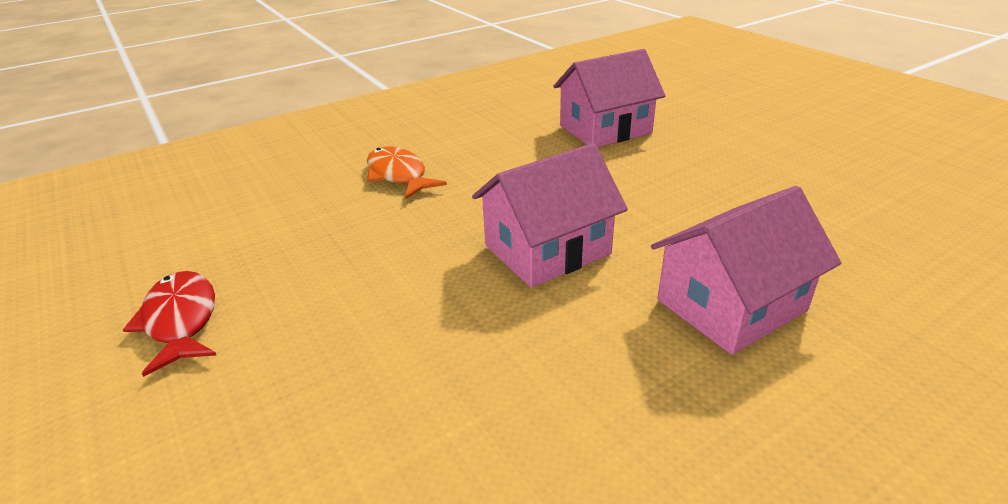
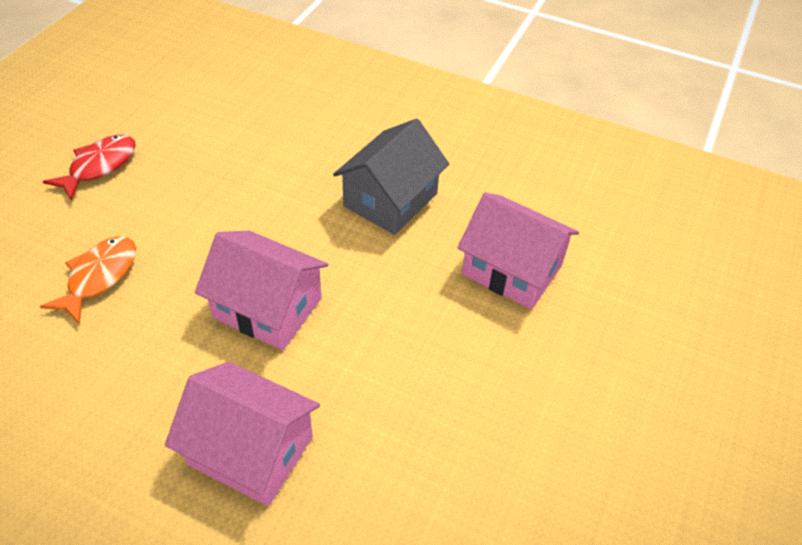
camera: 55 degrees right, 15 degrees up
orange fish [367,146,447,200] -> orange fish moved to [40,236,136,325]
none -> grey house [333,119,449,235]

